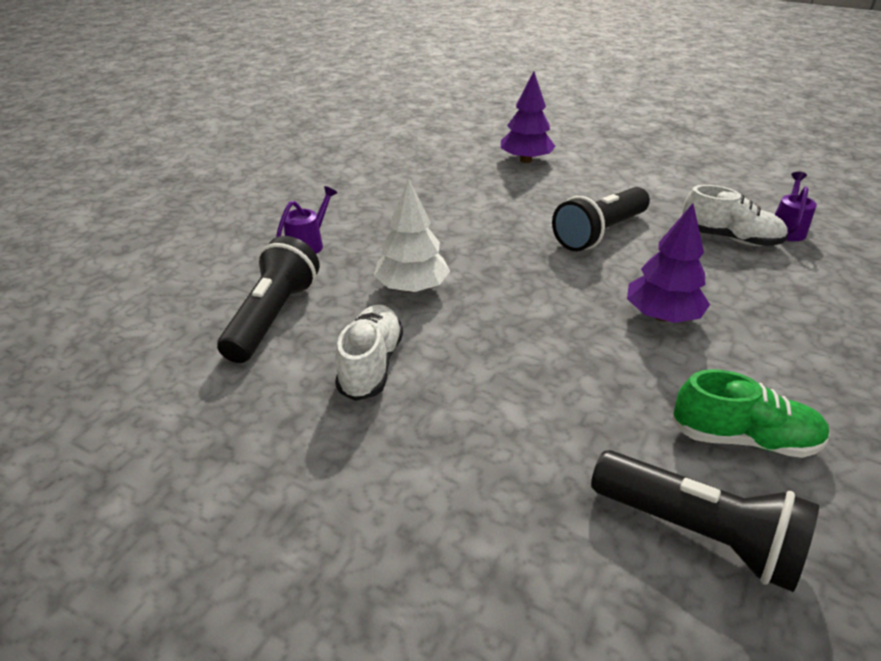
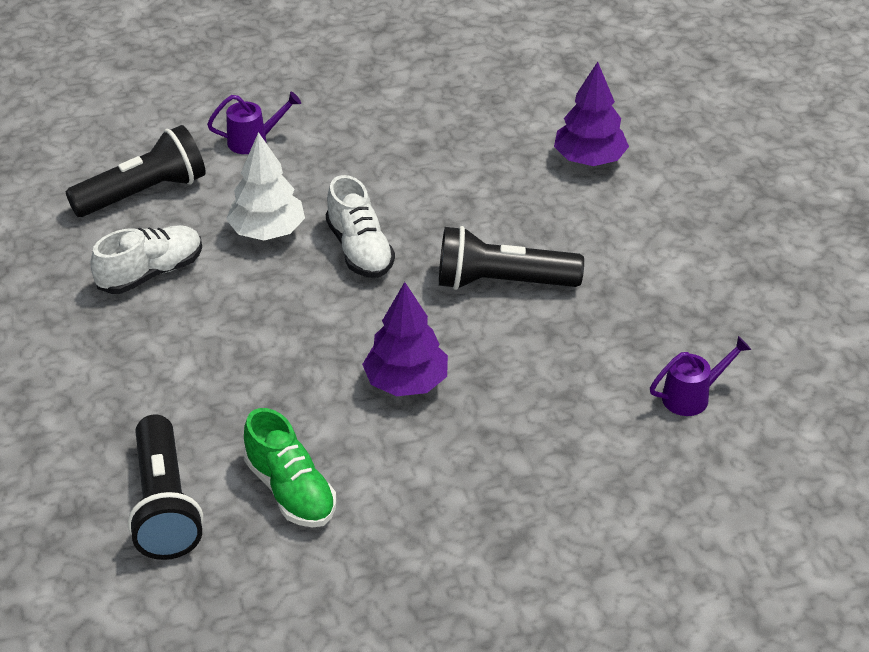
camera: 45 degrees right, 5 degrees up
white shoe [682,185,788,246] -> white shoe moved to [326,175,395,278]

